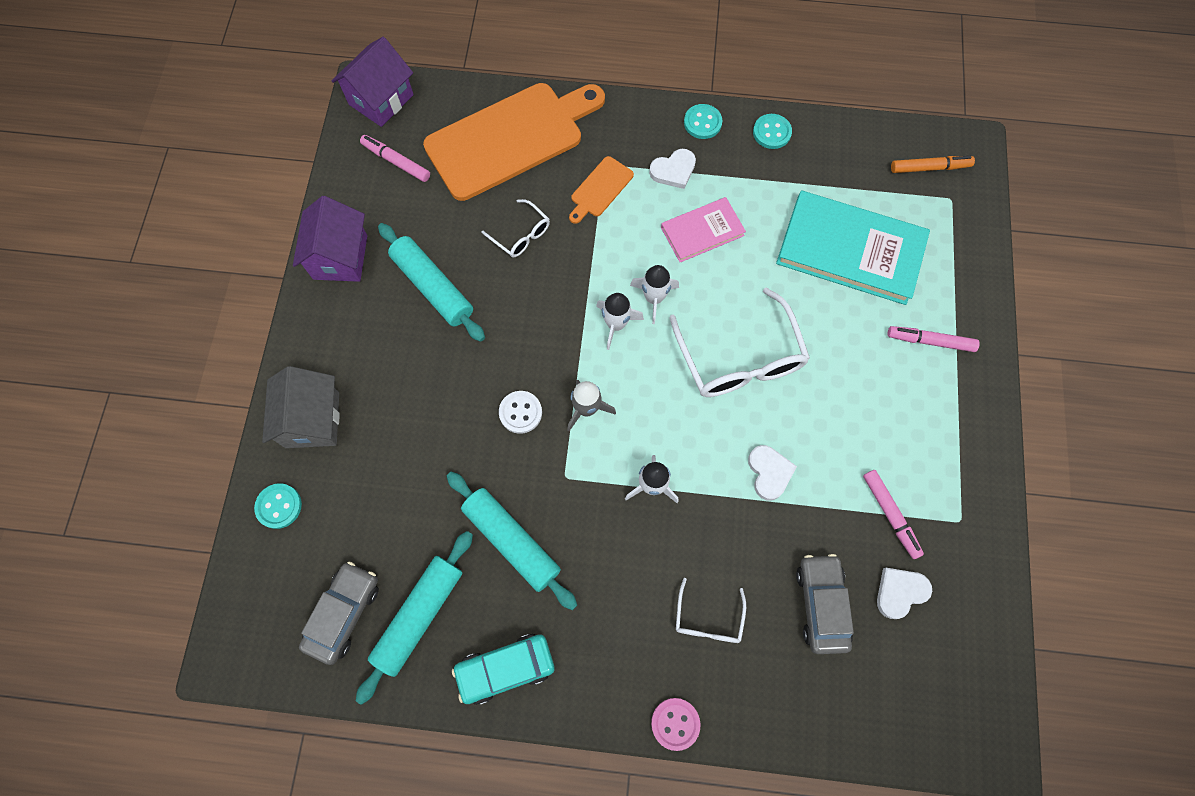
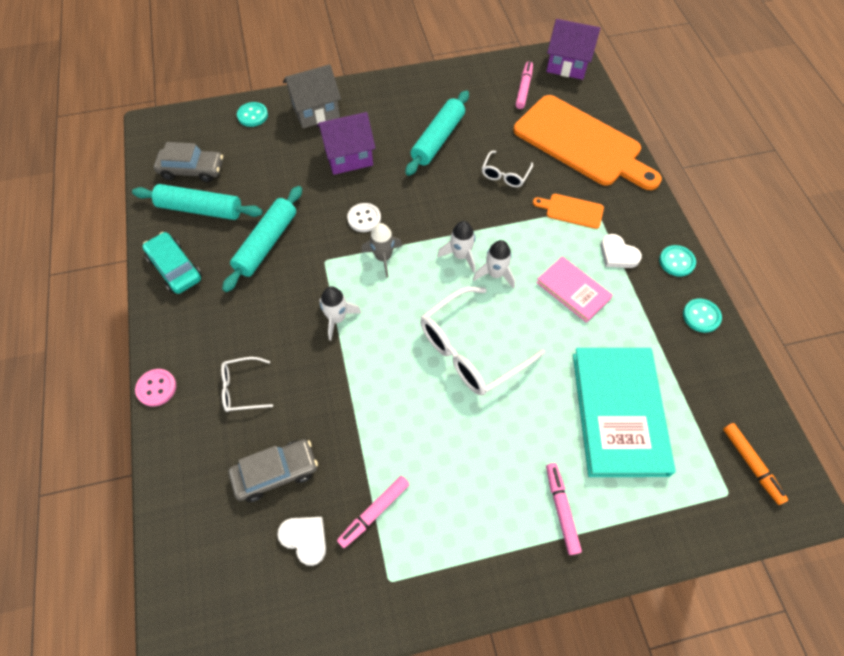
camera: 70 degrees right, 10 degrees down
purple house [293,196,367,282] -> purple house moved to [317,112,376,175]
white heart [748,445,797,500] -> none

